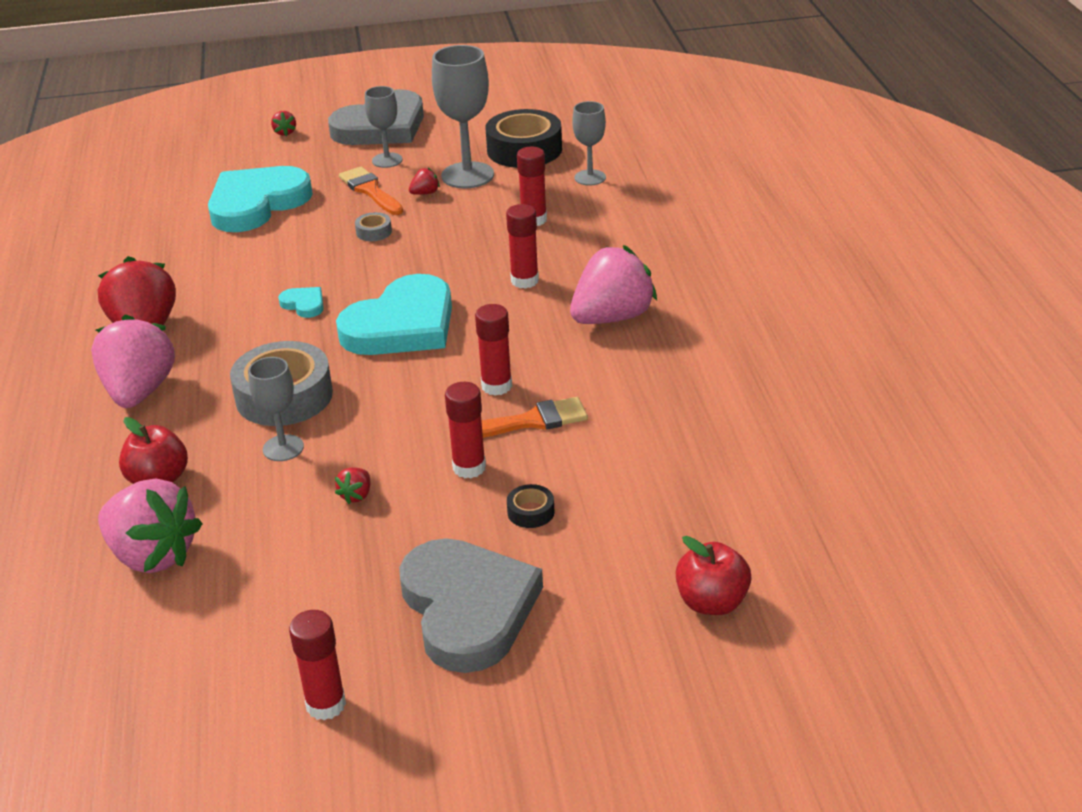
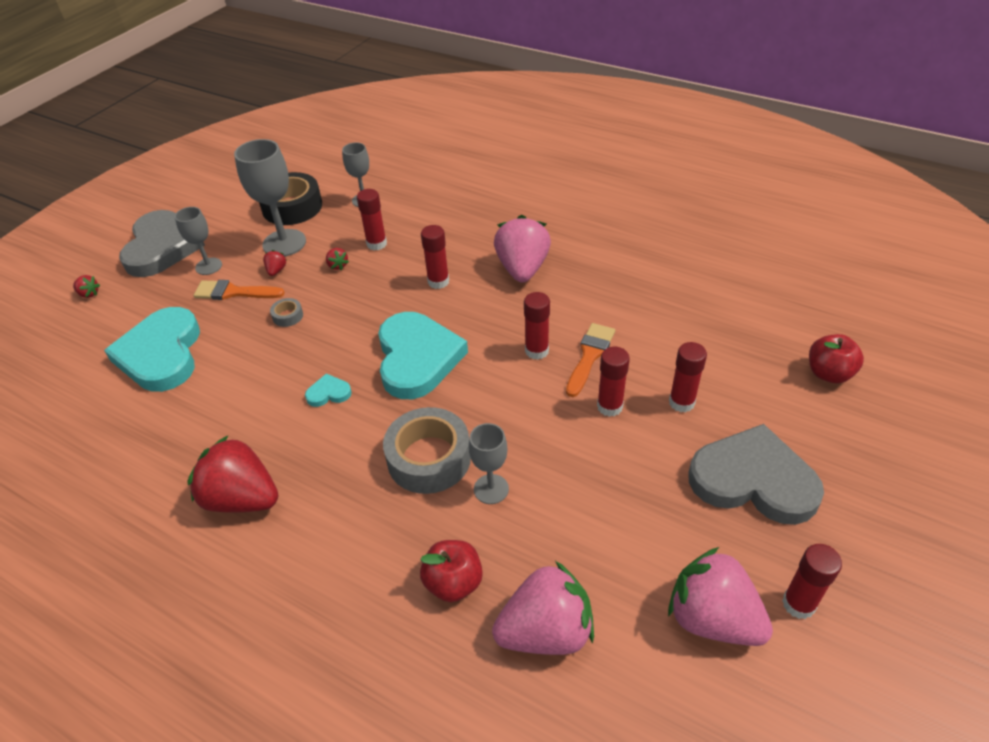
camera: 50 degrees left, 10 degrees up
pink strawberry [91,314,175,408] -> pink strawberry moved to [668,547,773,646]
red strawberry [335,467,370,504] -> red strawberry moved to [326,248,349,270]
black tape [507,484,555,528] -> red glue stick [669,342,707,413]

